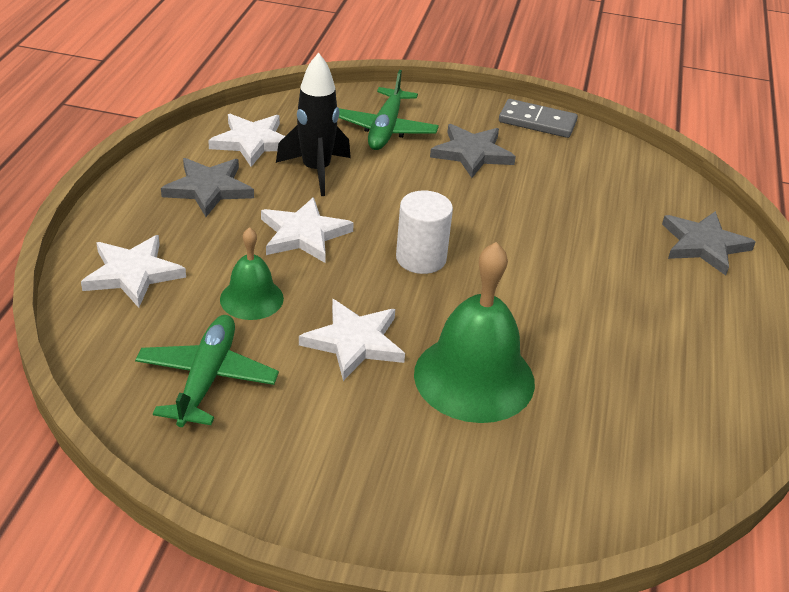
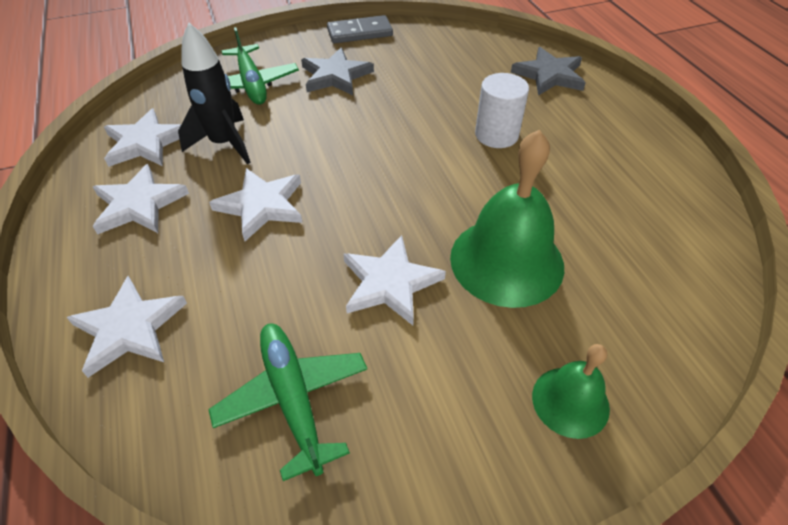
camera: 30 degrees left, 10 degrees up
grey star [161,158,254,217] -> white star [93,164,189,235]
green bell [220,227,284,320] -> green bell moved to [532,344,610,439]
white cylinder [396,191,453,274] -> white cylinder moved to [475,73,529,148]

